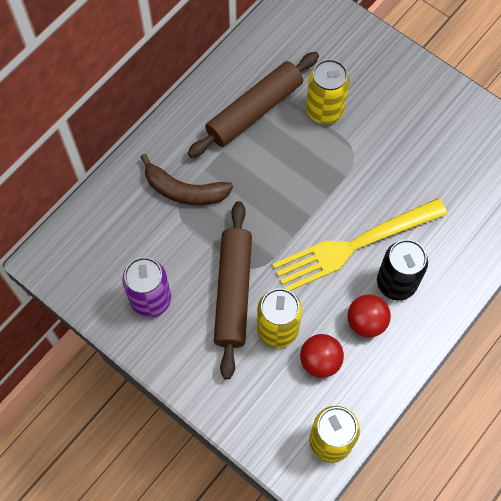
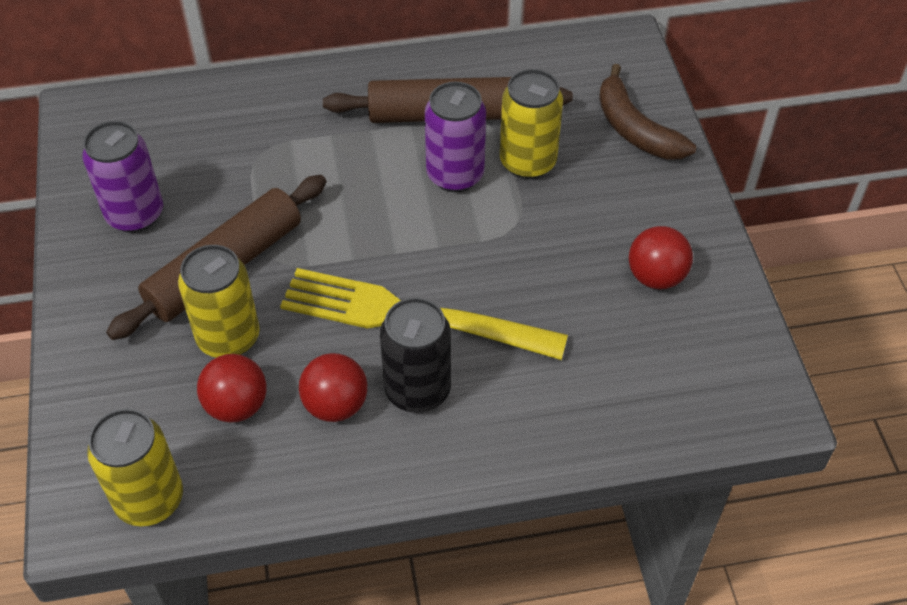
camera: 40 degrees right, 15 degrees down
brown banana [141,154,233,205] -> brown banana moved to [599,64,696,160]
none -> purple can [425,82,486,192]
none -> red ball [629,226,693,289]

